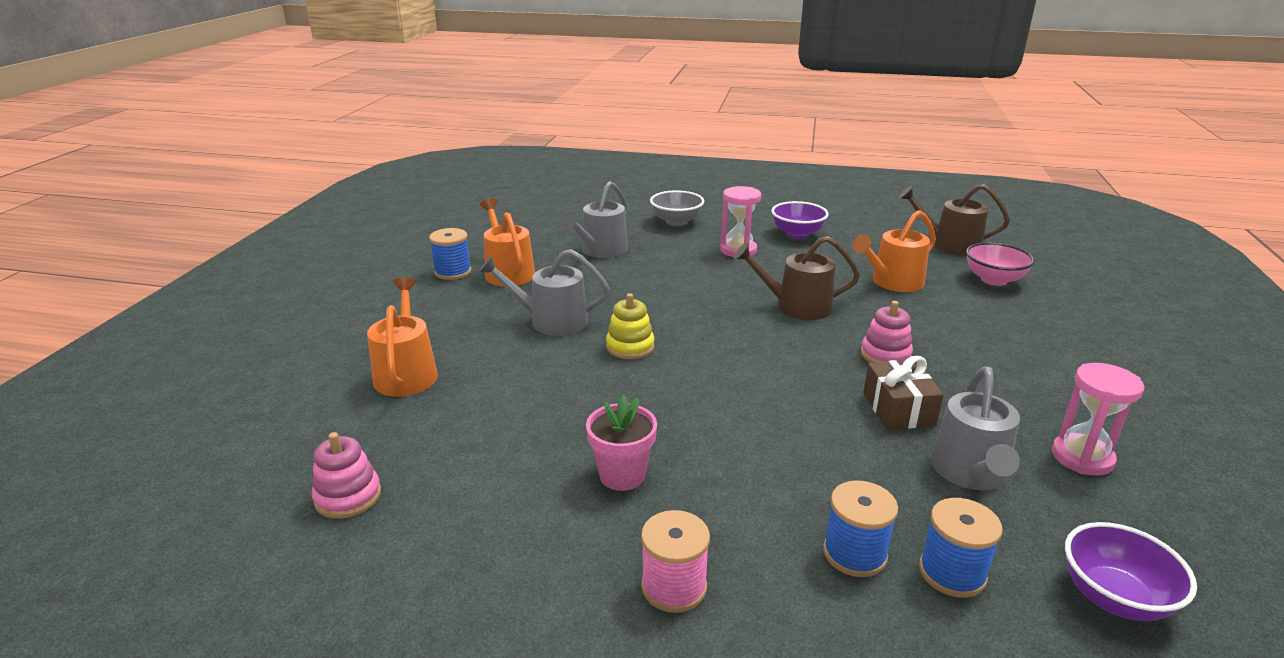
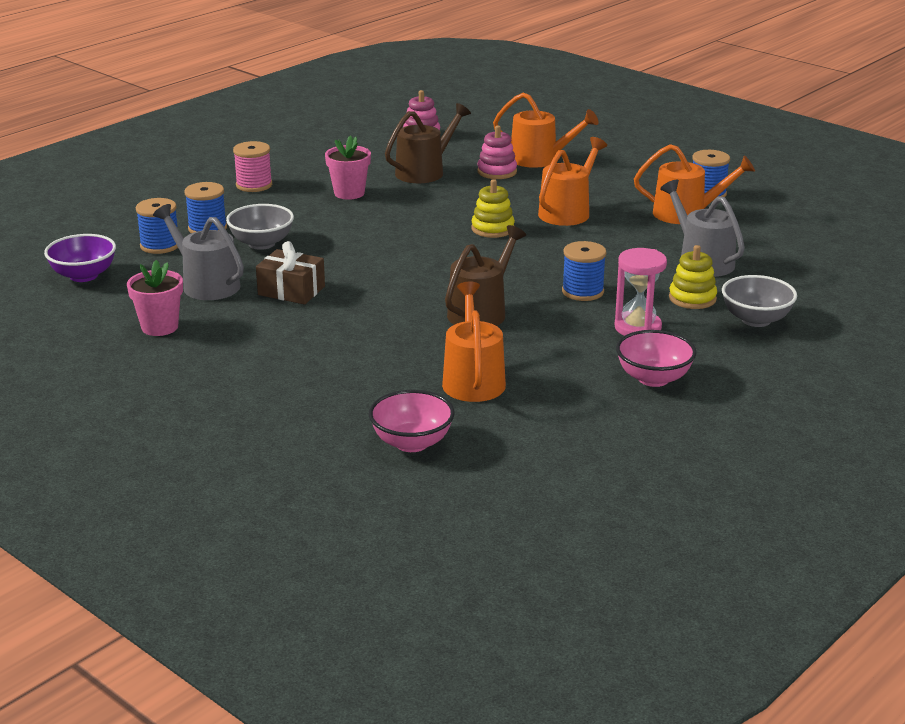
camera: 120 degrees right, 0 degrees up
grey watering can [479,249,610,336] -> orange watering can [538,137,607,226]
purple bowl [771,201,829,239] -> pink bowl [616,330,696,387]
pink stacking toy [861,301,913,363] -> pink stacking toy moved to [477,125,517,179]
brown watering can [899,184,1010,256] -> brown watering can moved to [385,103,471,183]
pink hourglass [1052,363,1145,476] -> pink flower pot [127,260,183,336]
none -> grey bowl [226,204,294,250]
none -> blue spool [562,241,607,301]
none -> yellow stacking toy [669,245,717,309]

